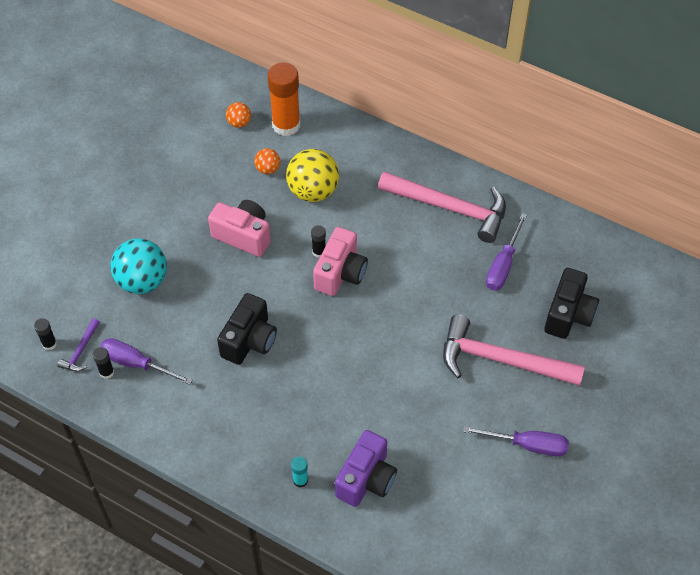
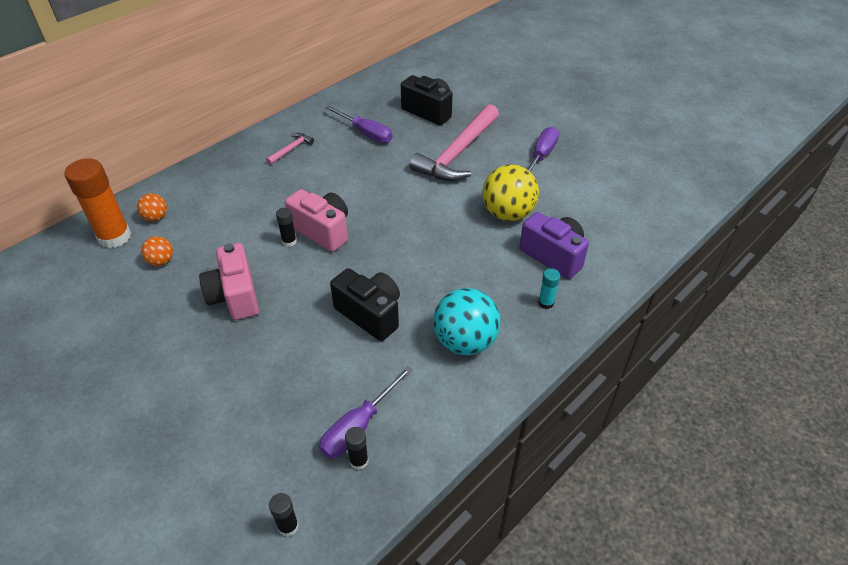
camera: 75 degrees left, 10 degrees down
purple hammer [57,318,100,371] -> none
turquoise ball [111,238,167,294] -> turquoise ball moved to [433,288,501,355]
pink camera [208,200,271,257] -> pink camera turned 60 degrees counterclockwise [199,243,259,320]
orange ball [226,102,251,128] -> orange ball moved to [137,193,167,222]
yellow ball [286,149,339,202] -> yellow ball moved to [482,165,539,221]
pink hammer [378,171,506,243] -> pink hammer [266,133,314,165], size x0.44

